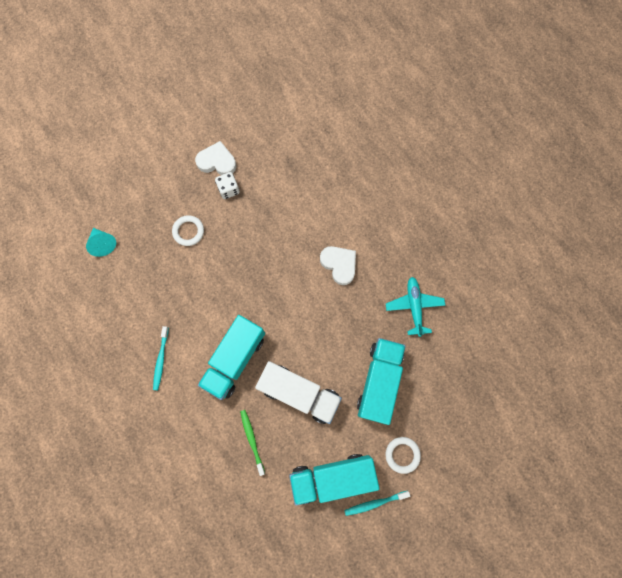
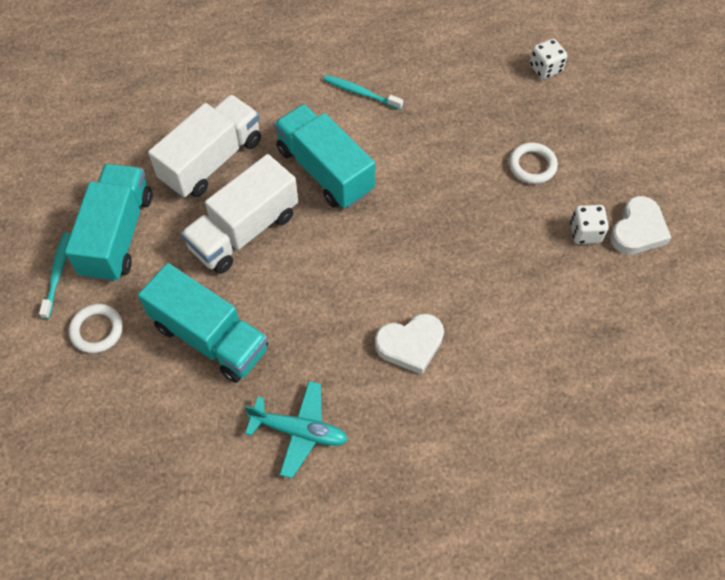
camera: 110 degrees right, 15 degrees down
turquoise cone [86,228,116,257] -> white dice [529,39,567,79]
green toothbrush [240,410,265,476] -> white truck [148,94,261,198]

